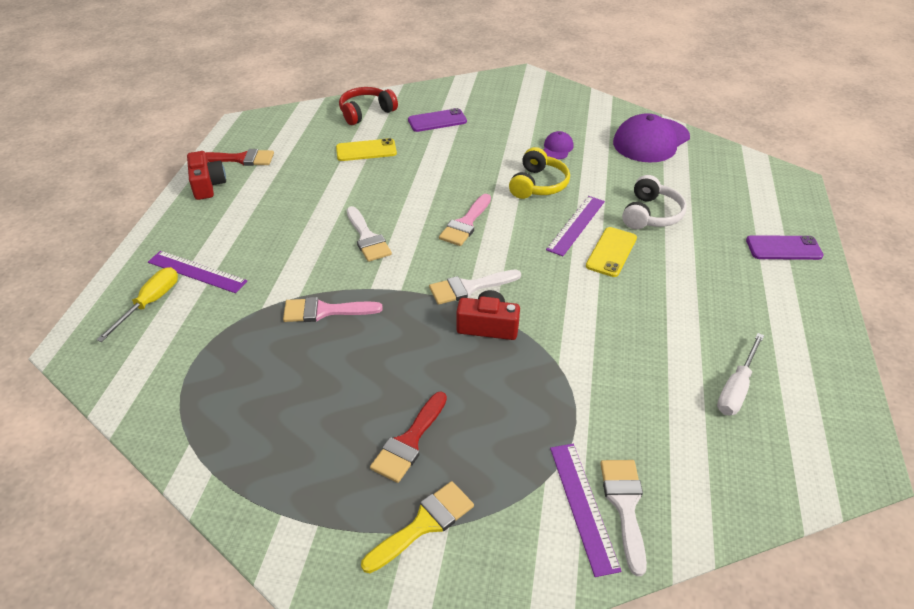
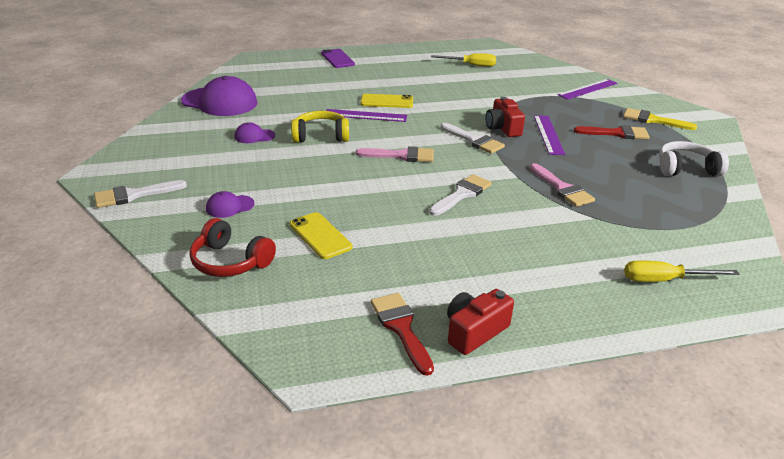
camera: 115 degrees left, 10 degrees down
purple ruler [148,251,247,293] -> purple ruler moved to [534,115,565,155]
purple phone [408,108,467,132] -> purple cap [206,191,255,218]
white brush [600,460,647,576] -> white brush moved to [94,180,187,208]
white headphones [622,175,687,229] -> white headphones moved to [659,141,729,176]
white screwdriver [717,333,764,416] -> yellow screwdriver [431,53,496,67]

